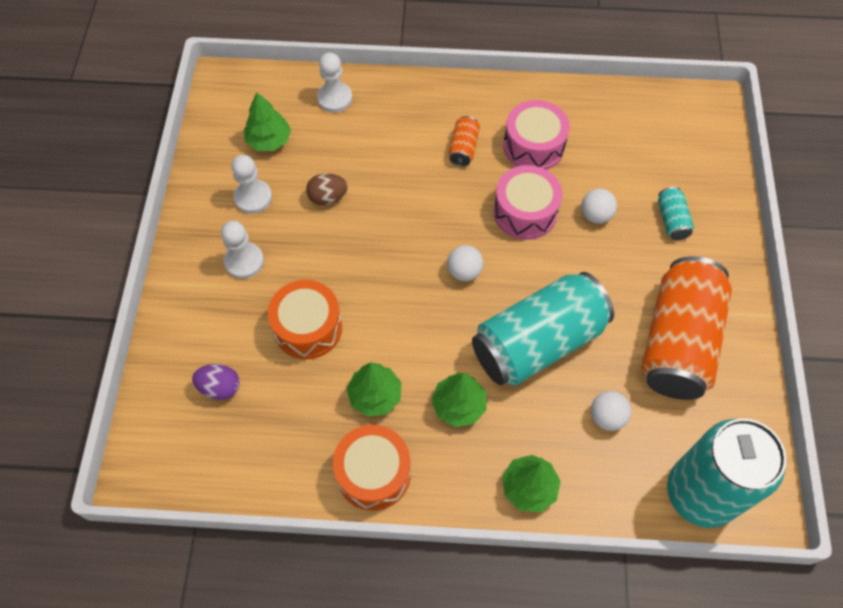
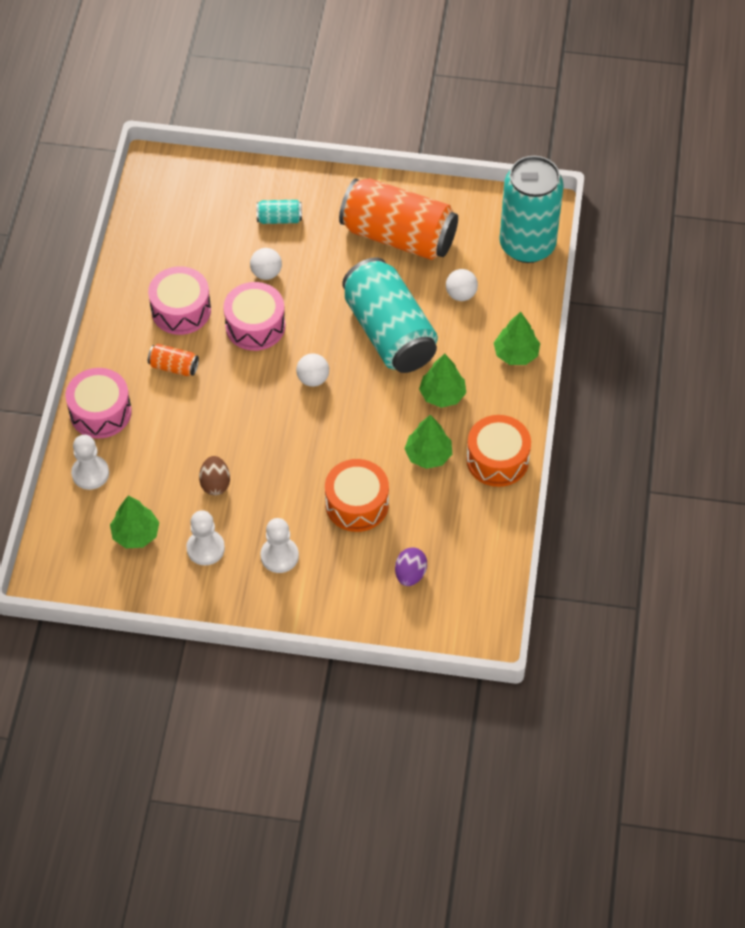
camera: 85 degrees left, 5 degrees down
none -> pink drum [65,368,132,439]

